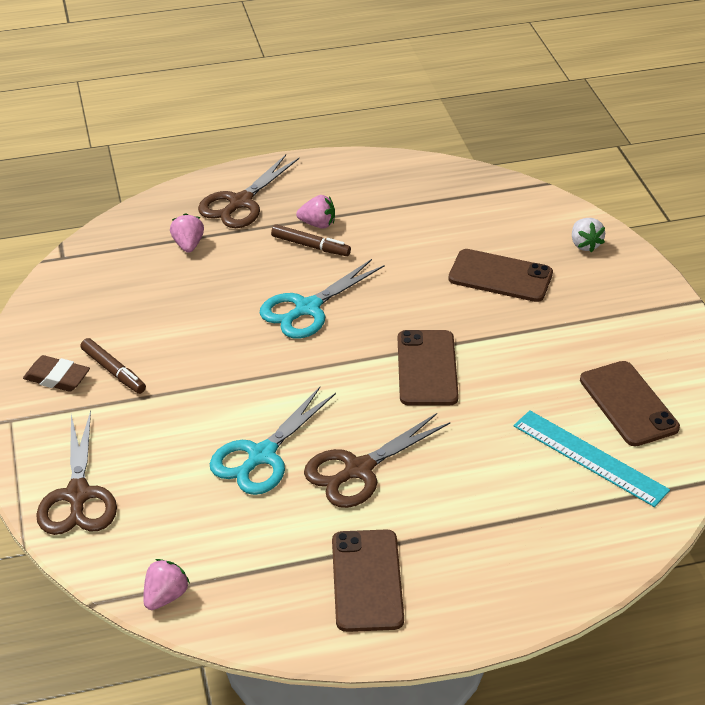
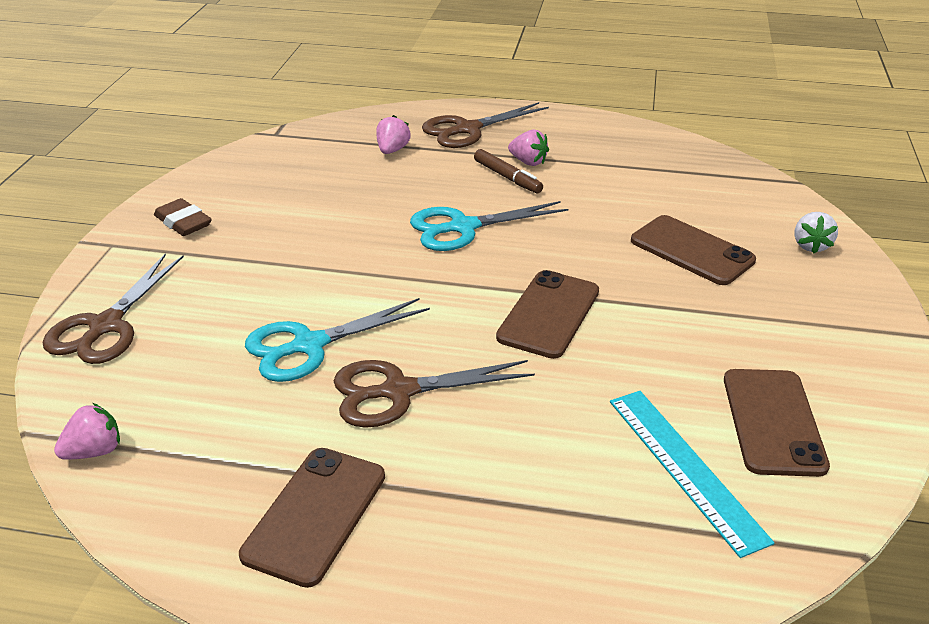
camera: 25 degrees right, 5 degrees down
brown marker [80,338,146,394] -> none

